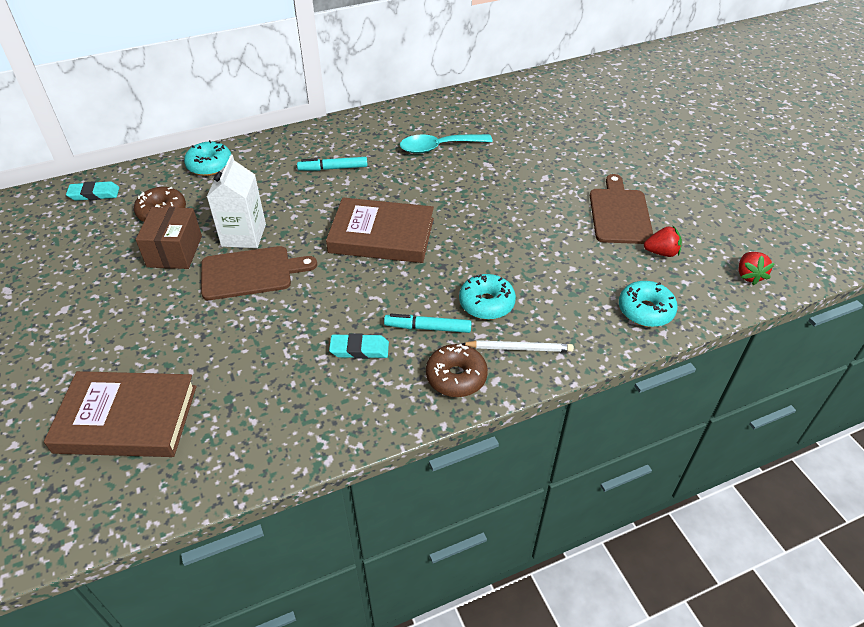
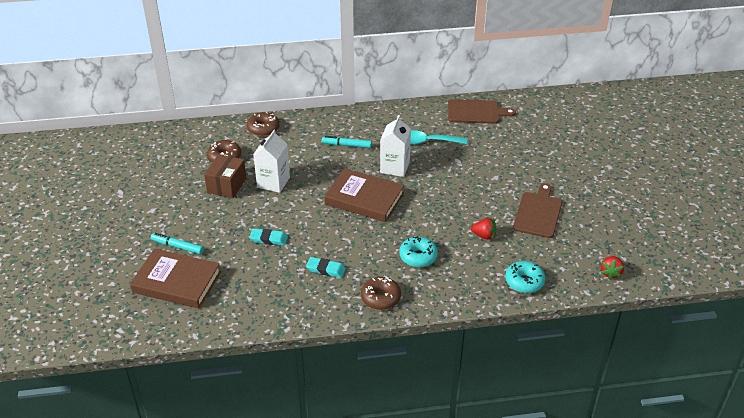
camera: 15 degrees right, 5 degrees down
turquoise eraser [66,181,119,201] -> turquoise eraser moved to [249,228,288,246]
turquoise donut [184,140,232,176] -> brown donut [247,112,280,137]
brown cutting board [201,246,317,300] -> brown cutting board moved to [448,99,516,124]
turquoise marker [384,314,472,333] -> turquoise marker moved to [151,233,204,254]
white pencil [462,340,574,352] -> none
red strawberry [644,226,682,257] -> red strawberry moved to [471,218,497,240]
none -> white carton [380,115,411,177]

